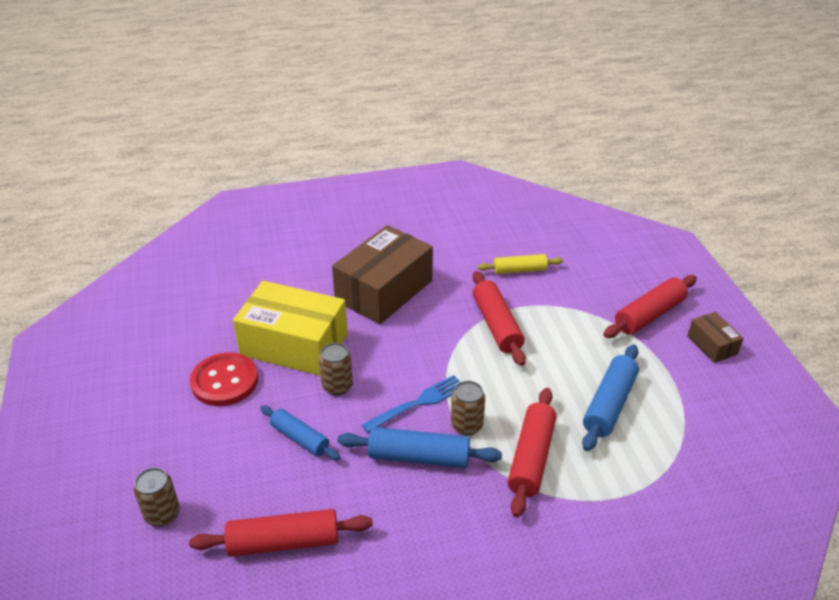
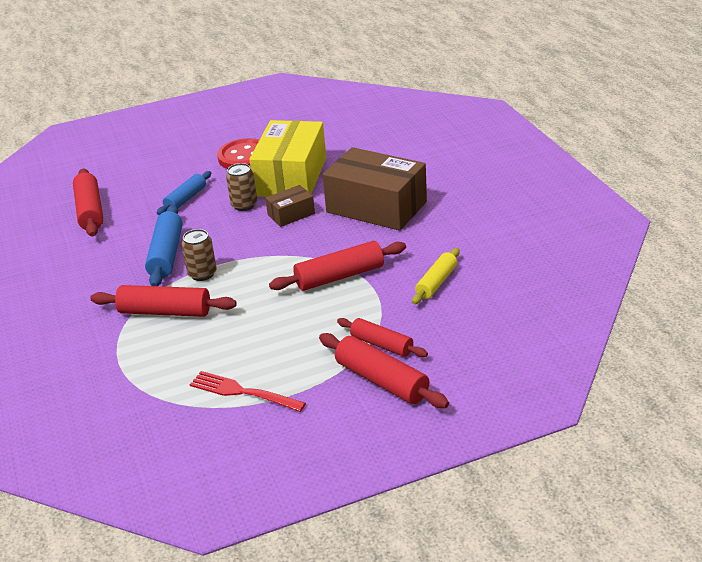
camera: 85 degrees right, 5 degrees down
brown can [134,468,180,527] -> none
blue fork [362,375,461,433] -> none
yellow rolling pin [478,254,563,274] -> yellow rolling pin turned 45 degrees clockwise [412,248,460,304]
blue rolling pin [582,345,639,451] -> none
brown box [687,312,744,363] -> brown box moved to [265,185,315,227]
none -> red fork [190,371,306,412]
none -> red rolling pin [337,318,428,357]

